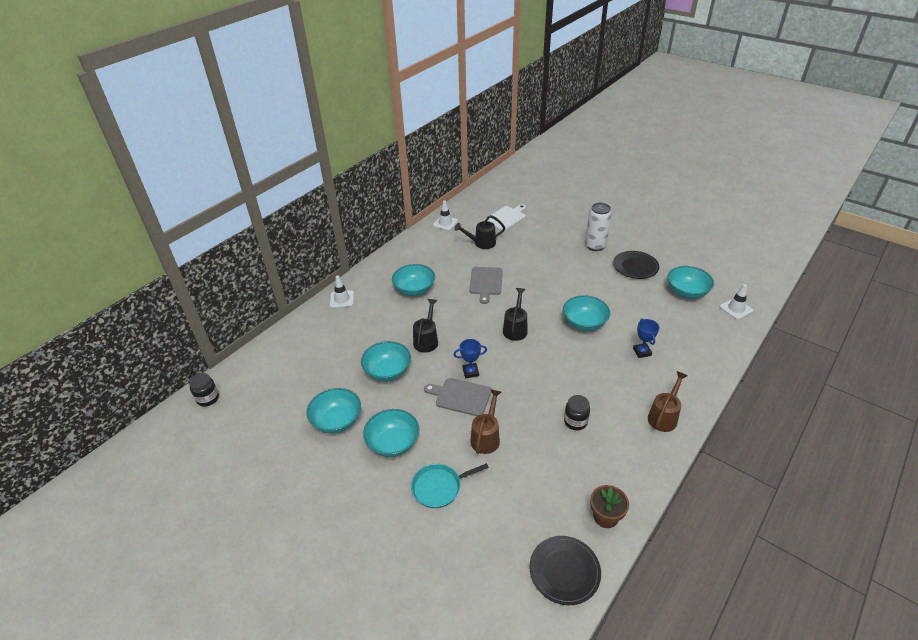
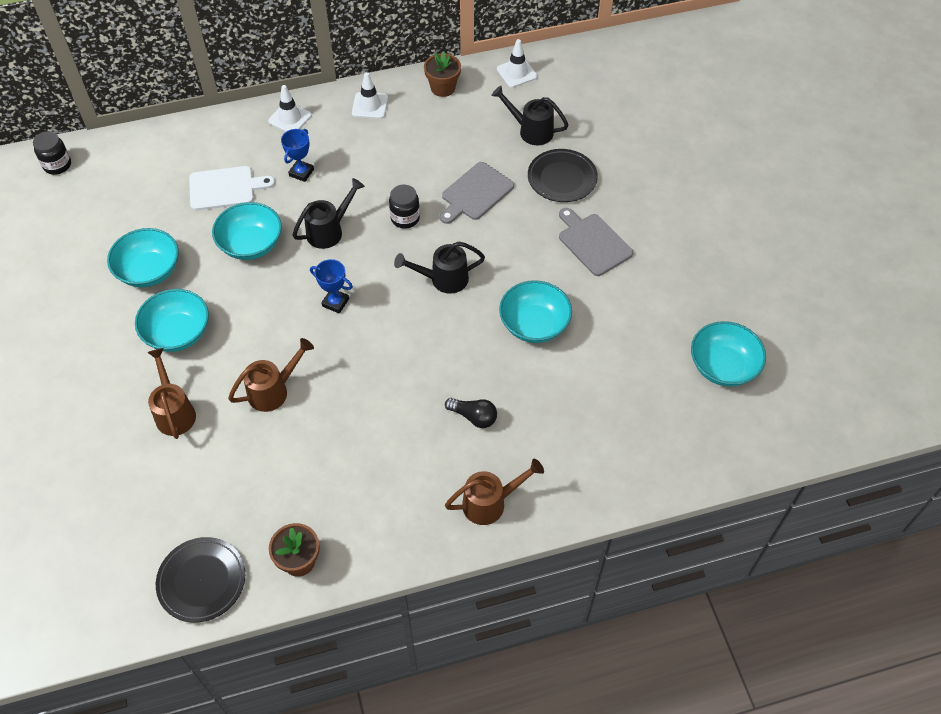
camera: 35 degrees right, 15 degrees up
turquoise bowl [392,264,435,296] -> none
turquoise pan [411,463,489,508] -> brown watering can [147,348,196,439]
grey cutting board [424,378,491,416] -> grey cutting board moved to [559,208,634,276]
white cutting board [484,204,526,231] -> white cutting board moved to [189,166,275,210]
black watering can [503,288,528,341] -> black watering can turned 150 degrees counterclockwise [394,242,485,294]
black jar [564,395,590,430] -> black jar moved to [389,184,420,229]
white can [585,203,612,251] -> none
black plate [613,251,659,279] -> black plate moved to [528,149,598,202]
blue trophy [633,319,660,358] -> blue trophy moved to [281,129,314,182]
white traffic cone [720,284,753,320] -> white traffic cone moved to [352,72,388,119]
none -> brown flower pot [424,52,461,97]
none -> black light bulb [445,398,497,428]

